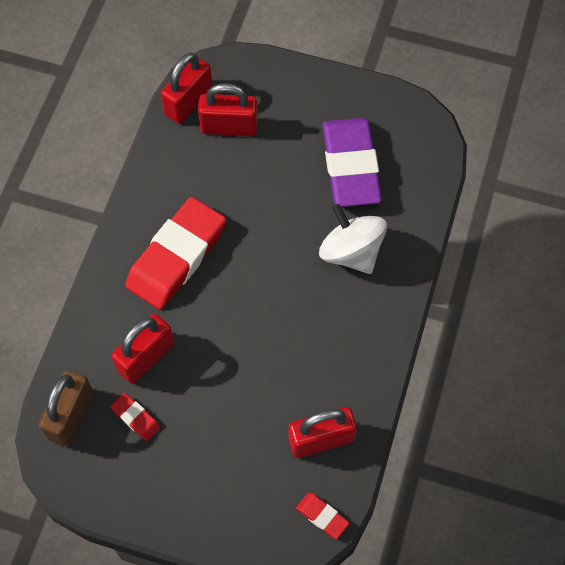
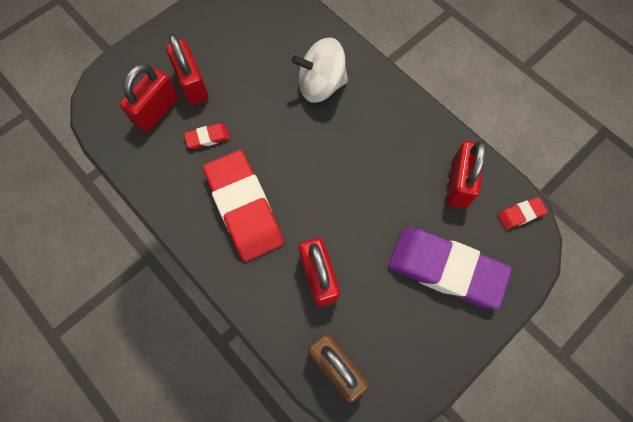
camera: 60 degrees left, 5 degrees up
red eraser [111,393,160,441] -> red eraser moved to [184,123,230,149]
red padlock [161,53,213,124] -> red padlock moved to [166,34,209,105]
purple eraser [323,118,382,207] -> purple eraser moved to [388,229,512,309]

